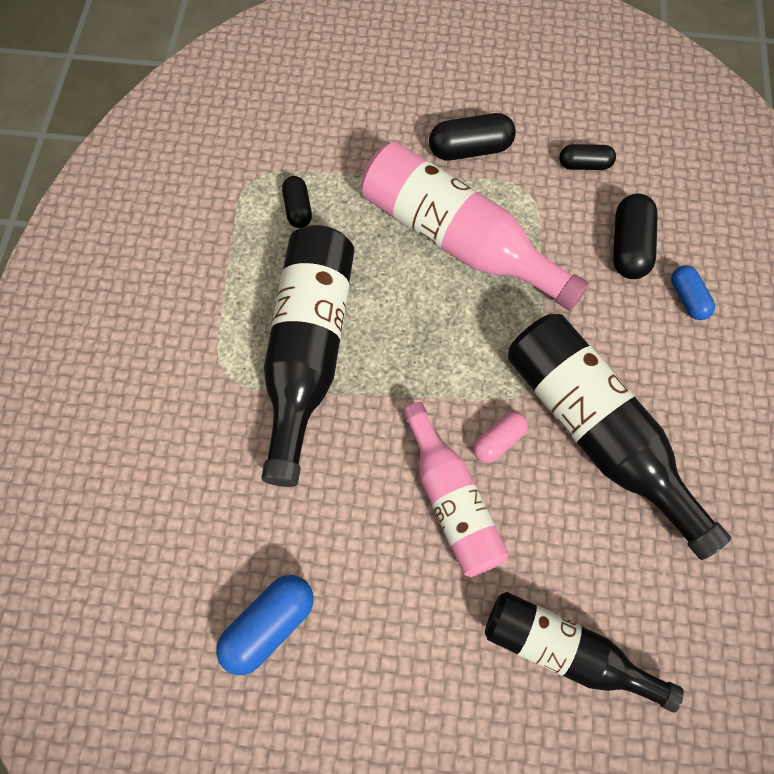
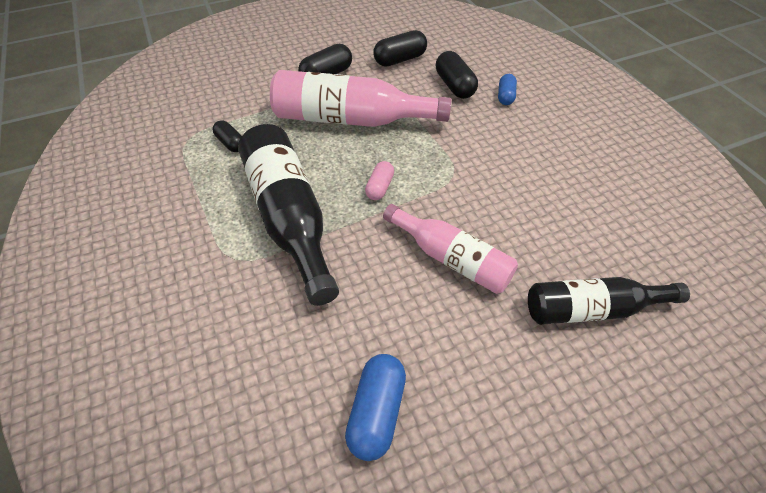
camera: 30 degrees left, 15 degrees down
pink capsule [473,411,528,463] -> pink capsule moved to [365,161,394,200]
black bottle [508,314,731,560] -> none
black capsule [559,144,616,170] -> black capsule [373,30,427,66], size x1.57
blue capsule [671,265,715,320] -> blue capsule turned 60 degrees clockwise [498,74,517,105]

